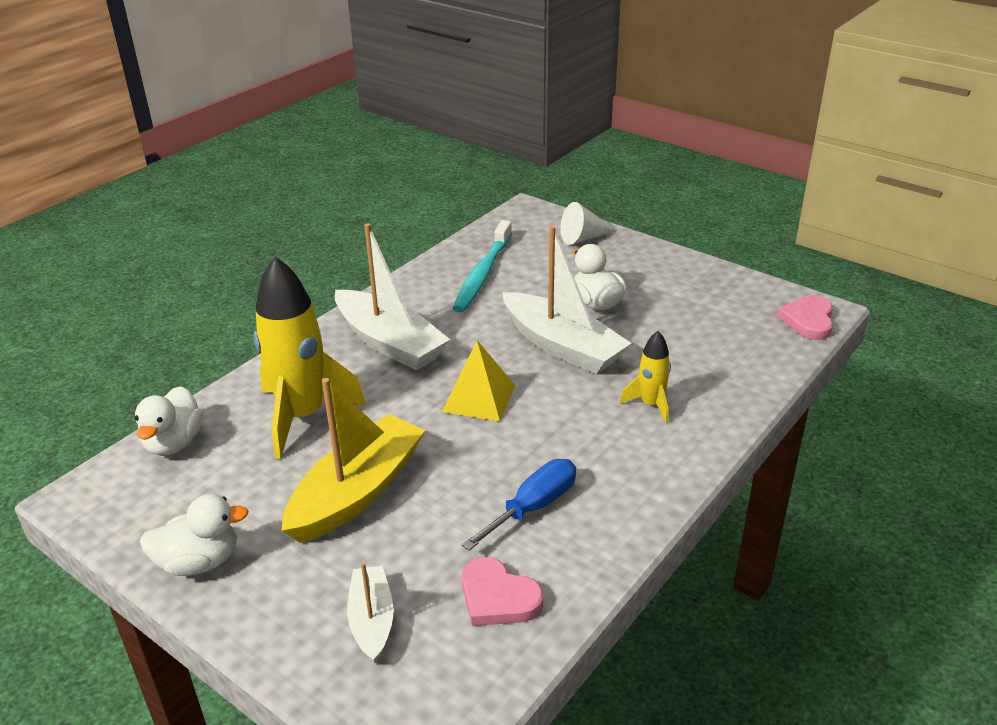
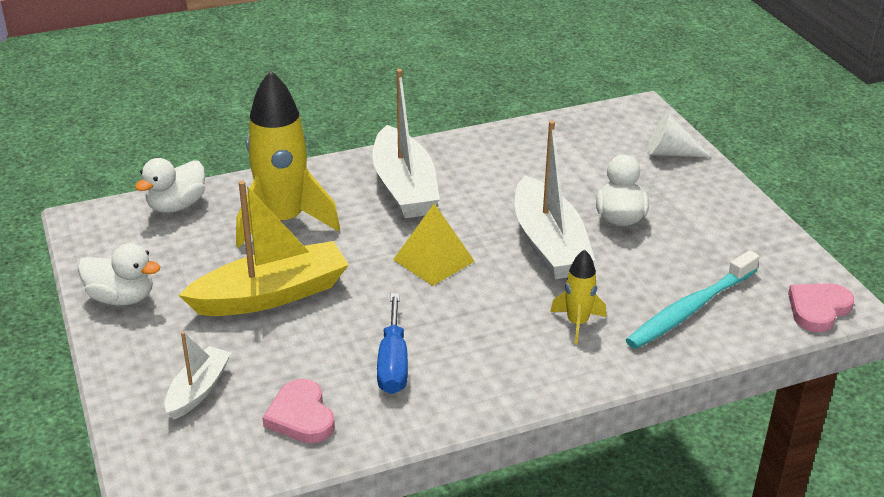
camera: 30 degrees right, 0 degrees up
turquoise toothbrush [453,220,512,312] -> turquoise toothbrush moved to [626,250,759,349]
blue screwdriver [462,459,576,551] -> blue screwdriver turned 105 degrees clockwise [377,293,408,394]

